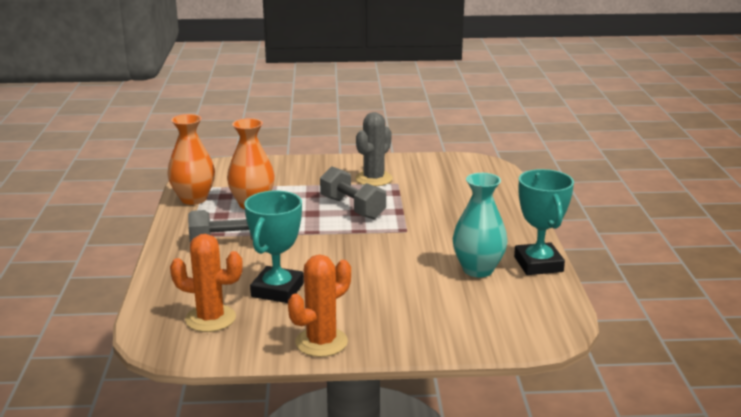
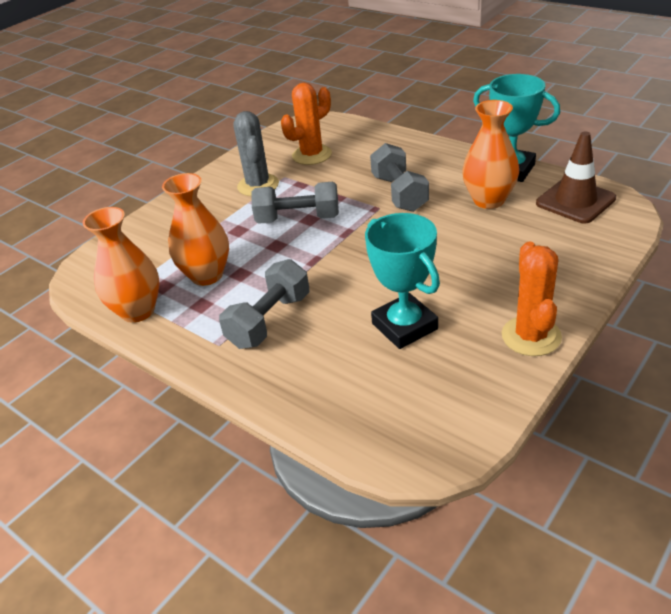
camera: 45 degrees left, 15 degrees up
orange cactus [170,234,243,332] -> orange cactus moved to [281,83,332,165]
turquoise vase [453,173,508,277] -> orange vase [462,100,519,209]
none -> grey dumbbell [370,143,429,212]
none -> brown traffic cone [536,132,616,223]

